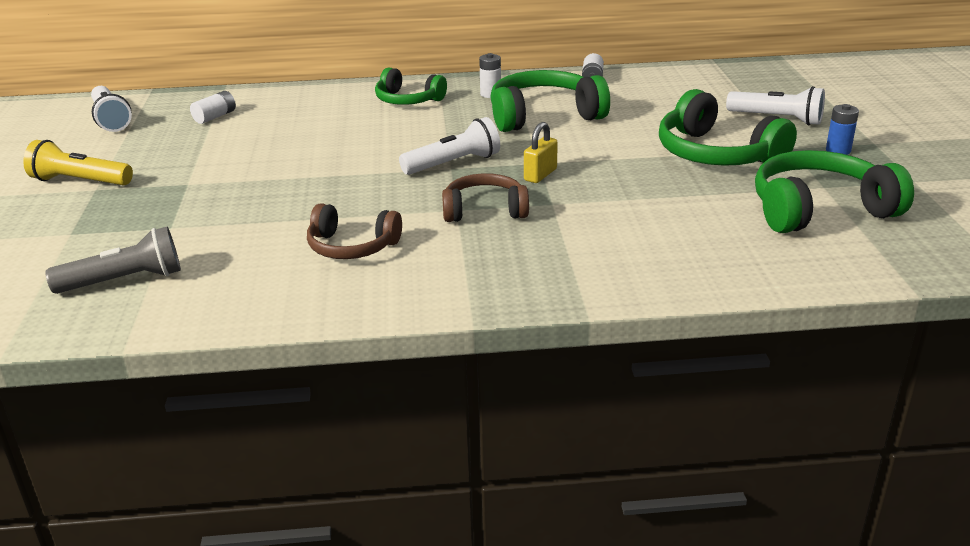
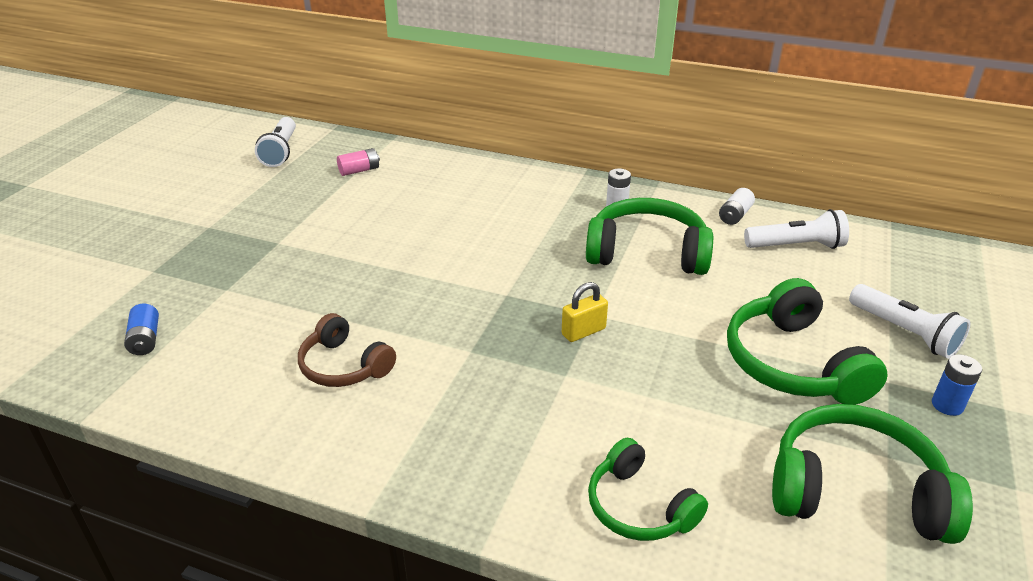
camera: 25 degrees right, 5 degrees up
yellow flashlight [23,140,133,185] -> none
grey flashlight [45,227,181,294] -> blue battery [124,303,159,355]
white battery [190,91,236,124] -> pink battery [337,148,380,176]
green headphones [375,67,447,105] -> green headphones moved to [588,438,708,541]
white flashlight [399,117,500,175] -> white flashlight moved to [744,209,849,249]
brown headphones [442,173,529,222] -> none

